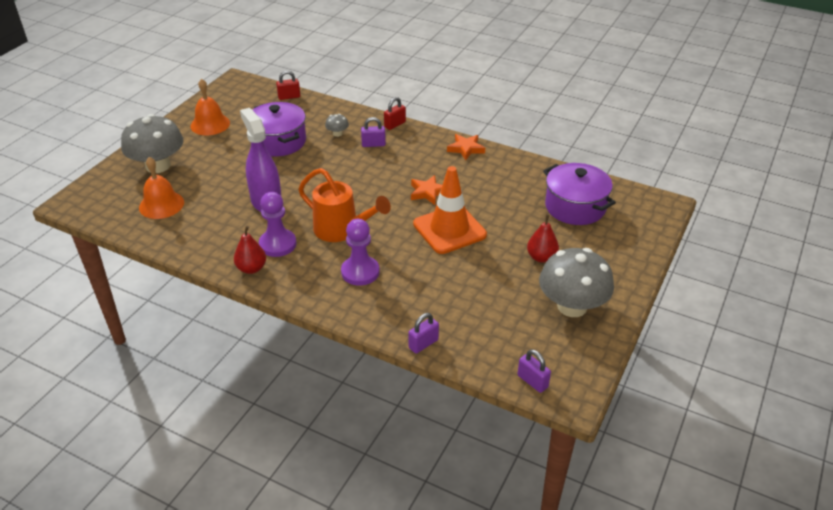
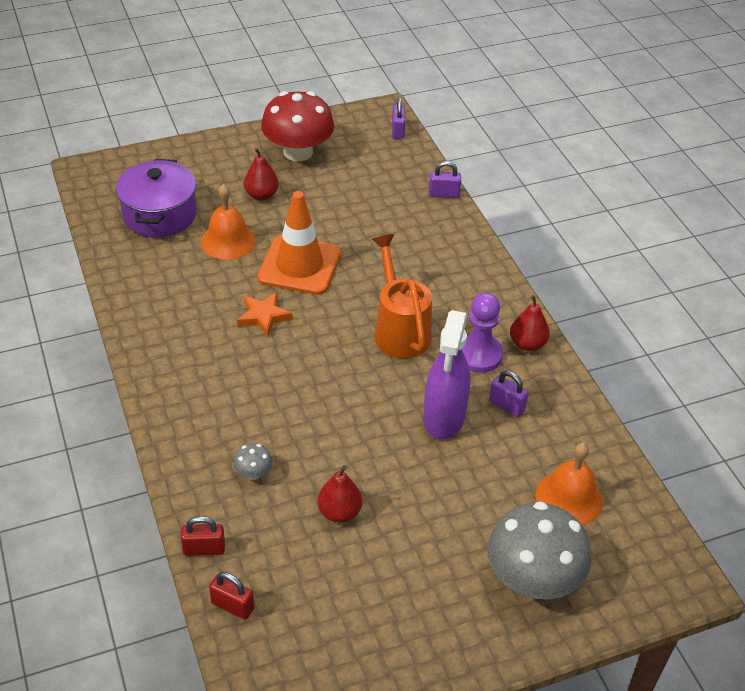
camera: 140 degrees left, 5 degrees up
orange bell [191,79,230,135] -> orange bell moved to [201,184,256,260]
purple pot [253,102,306,157] -> red pear [317,465,362,523]
purple pawn [341,219,380,286] -> none
purple padlock [361,117,386,147] -> purple padlock moved to [489,371,529,417]
red padlock [384,97,406,130] -> red padlock moved to [181,516,225,556]
orange star [447,134,485,161] -> none
grey mushroom [539,248,614,317] -> red mushroom [261,91,334,161]

